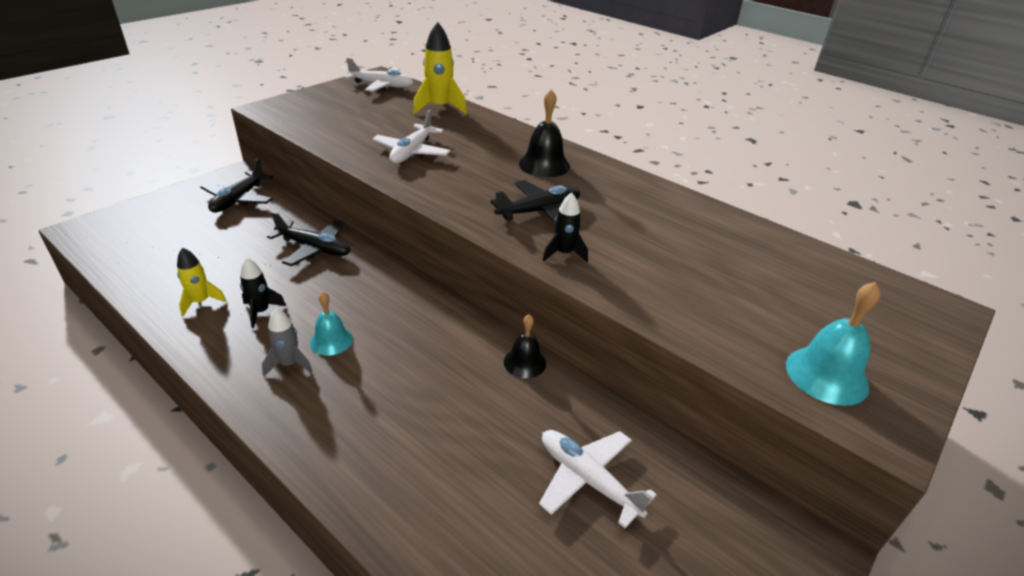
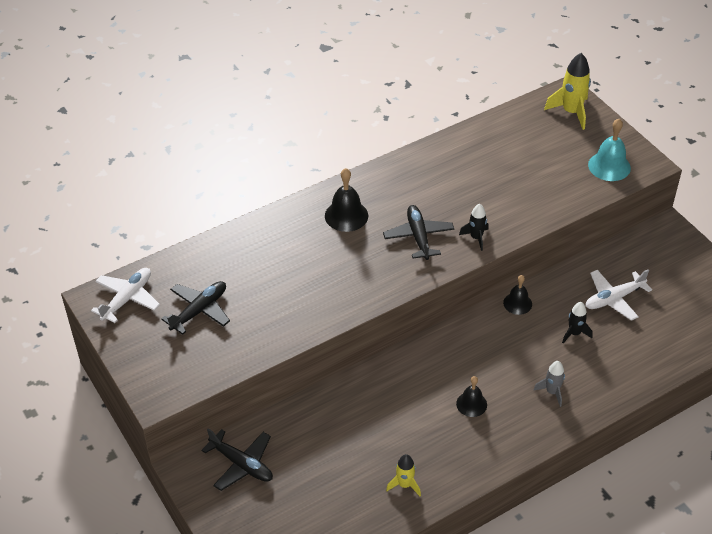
camera: 70 degrees left, 10 degrees up
black rocket [240,258,286,328] -> black rocket moved to [562,302,593,343]
grey rocket [262,308,313,376] -> grey rocket moved to [534,361,565,407]
black plane [267,212,350,266] -> black plane moved to [161,281,230,335]
turquoise bell [310,292,353,356] -> black bell [456,376,487,417]
white plane [372,110,451,163] -> none
yellow rocket [413,22,467,114] -> yellow rocket moved to [544,53,591,130]

